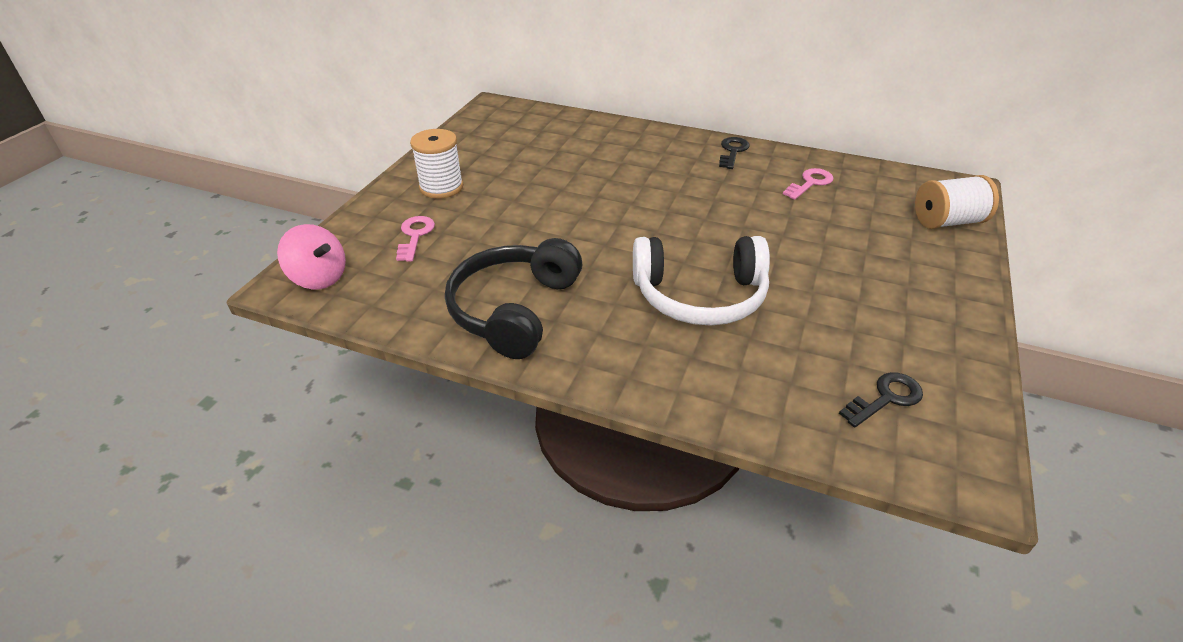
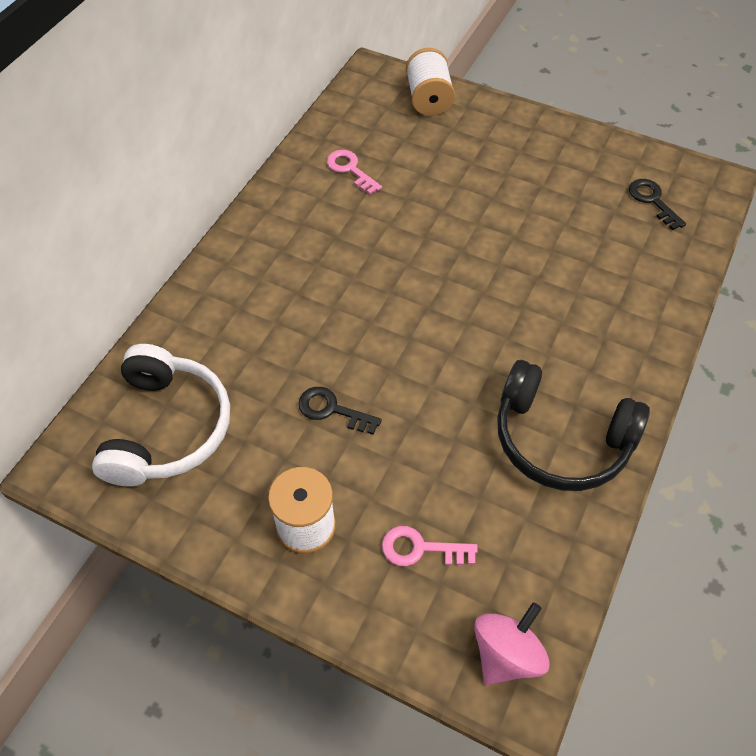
camera: 85 degrees left, 15 degrees up
white headphones [633,236,770,326] -> white headphones moved to [92,344,230,487]
black key [719,137,750,169] -> black key moved to [298,387,382,435]

